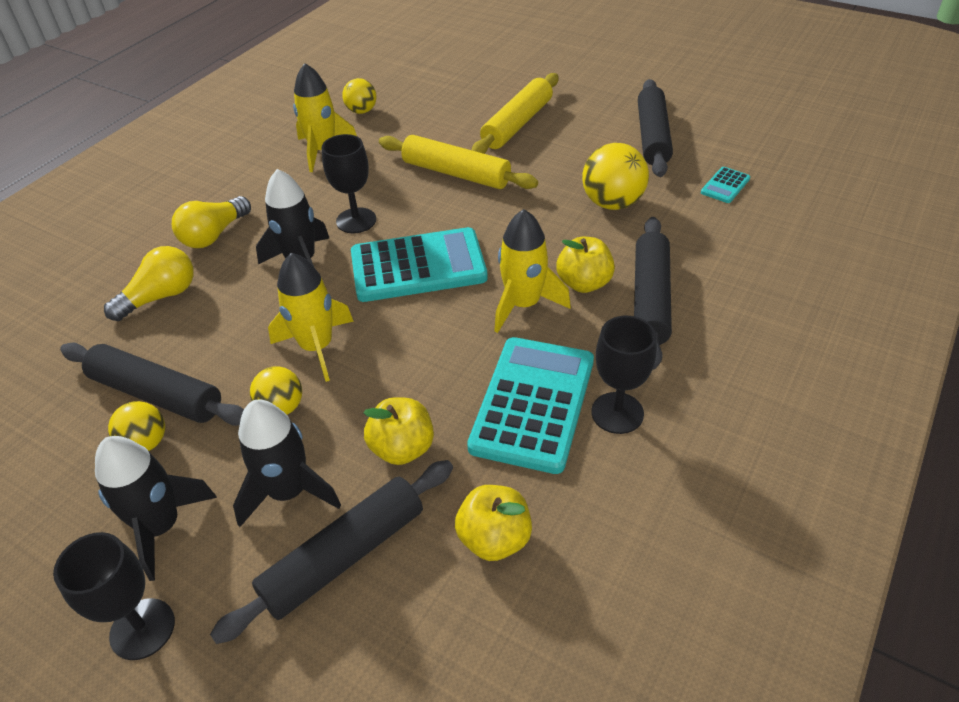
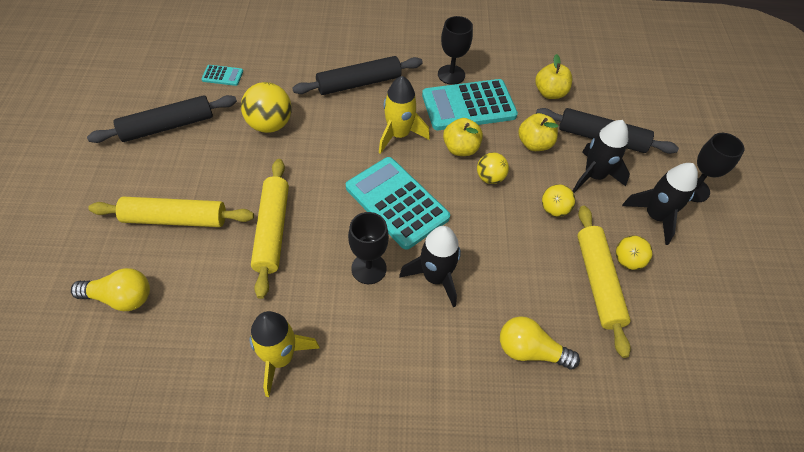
camera: 125 degrees left, 10 degrees up
black rolling pin [60,342,244,426] -> yellow rolling pin [577,206,631,358]
yellow light bulb [172,196,251,248] -> yellow light bulb moved to [71,268,150,311]
yellow rocket [268,253,354,382] -> none
yellow ball [342,78,377,114] -> yellow ball moved to [477,152,509,184]
yellow apple [556,237,615,293] -> yellow apple moved to [443,118,483,156]

